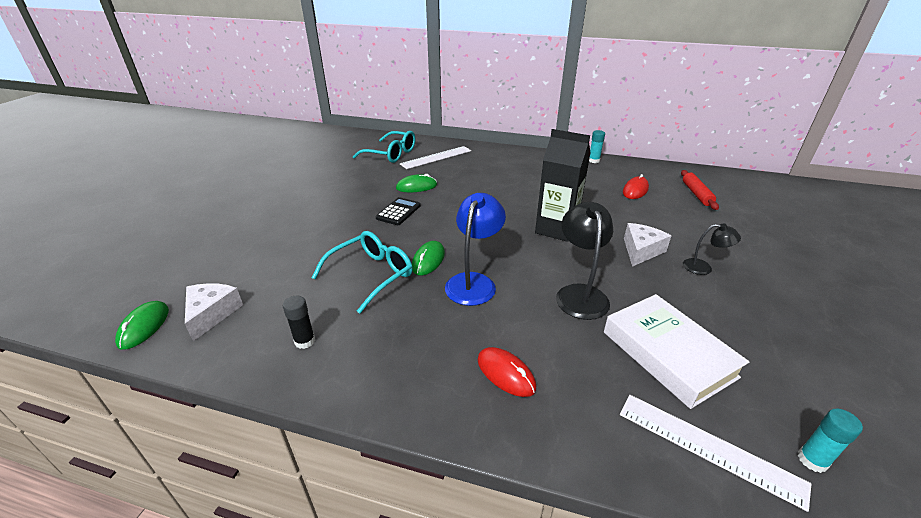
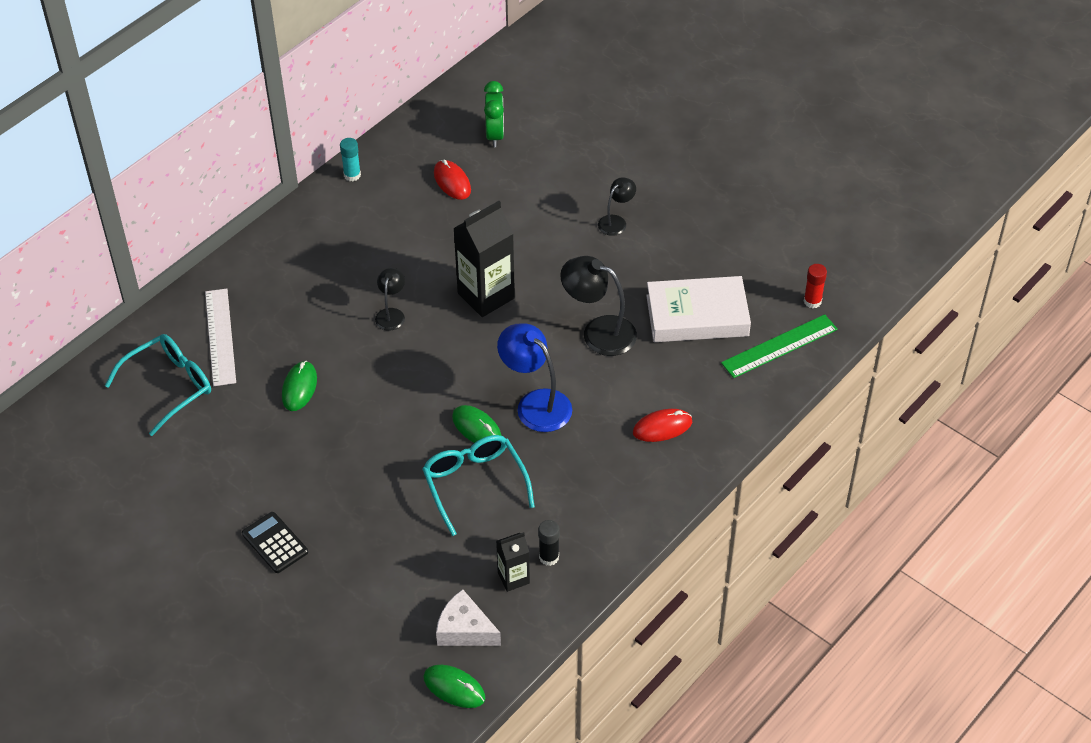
camera: 65 degrees left, 15 degrees up
black calculator [376,197,421,225] -> black calculator moved to [242,512,308,573]
white ruler [620,395,811,512] -> green ruler [721,314,838,378]
white cheese [624,223,671,267] -> none
red rolling pin [681,170,719,210] -> green clock [484,81,504,147]
turquoise glue stick [798,409,863,473] -> red glue stick [804,264,827,308]
none -> black lamp [375,268,405,331]
none -> black carton [496,532,530,592]

